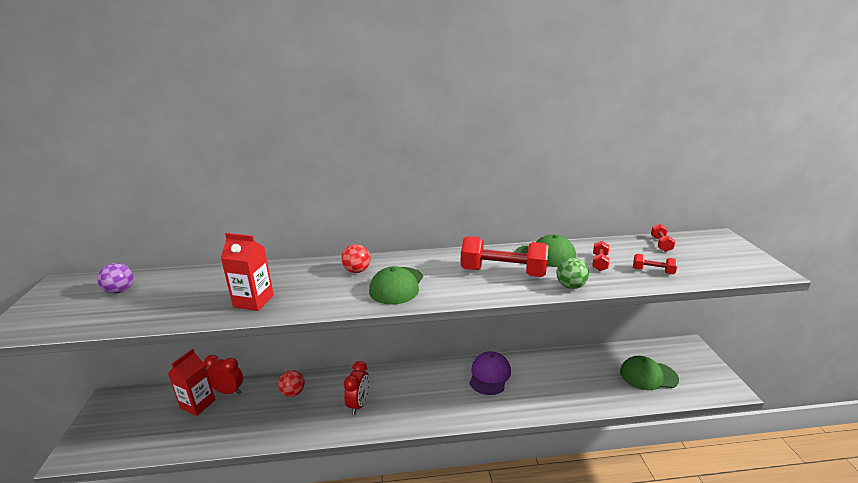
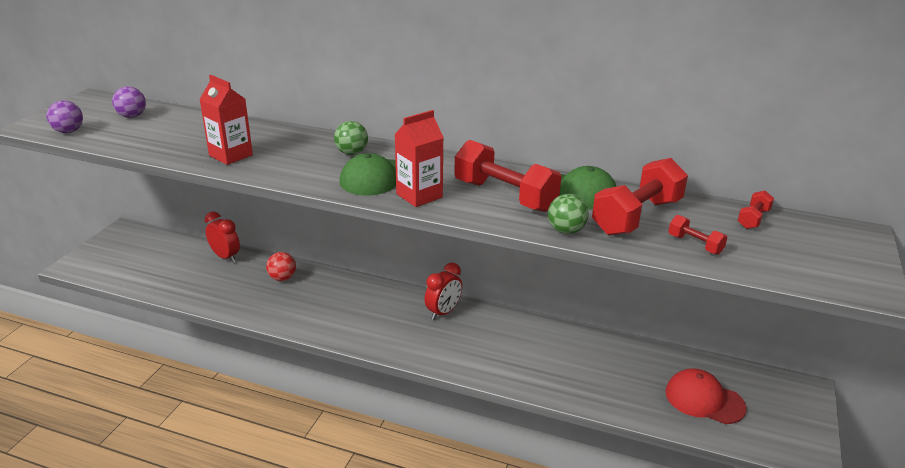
camera: 25 degrees right, 5 degrees up
red carton [168,349,216,416] -> red carton moved to [394,110,444,207]
red ball [341,244,371,273] -> green ball [334,121,368,155]
red clock [344,361,370,415] -> red clock moved to [424,263,462,320]
purple cap [470,351,511,395] -> none
red dumbbell [592,241,610,271] -> red dumbbell [592,158,688,236], size x2.15
green cap [620,356,679,390] -> red cap [665,368,747,424]
none -> purple ball [47,100,83,133]

